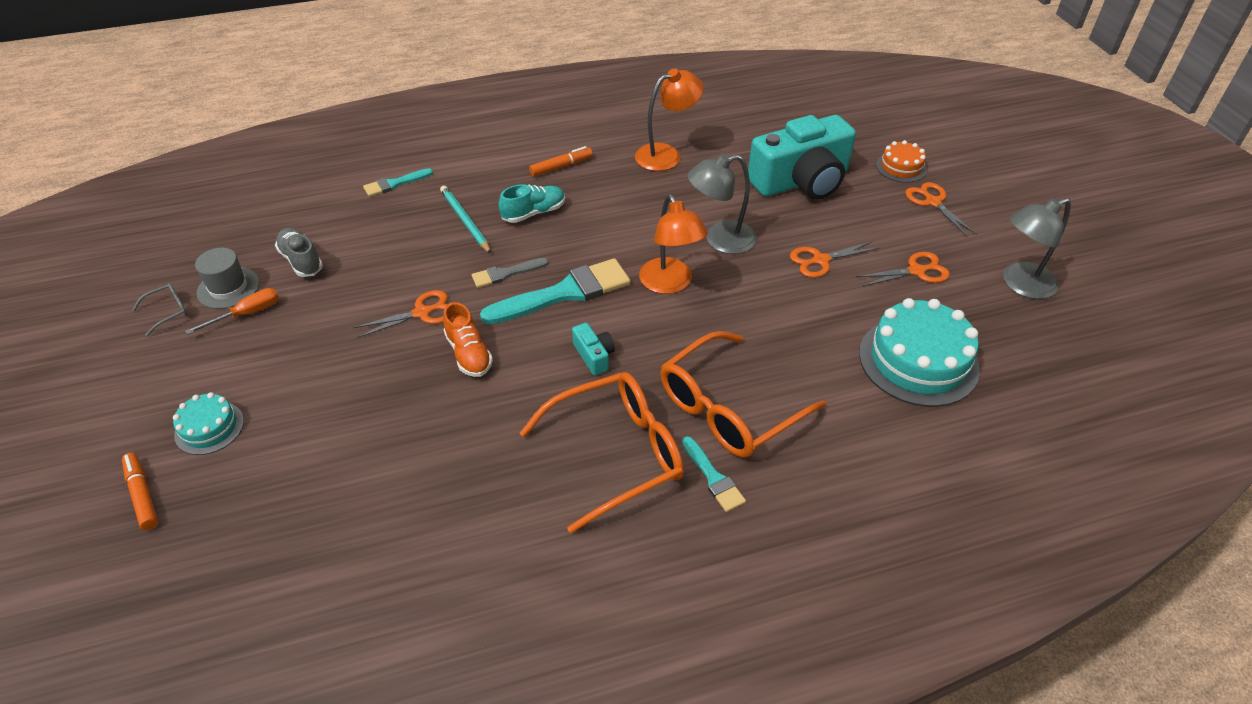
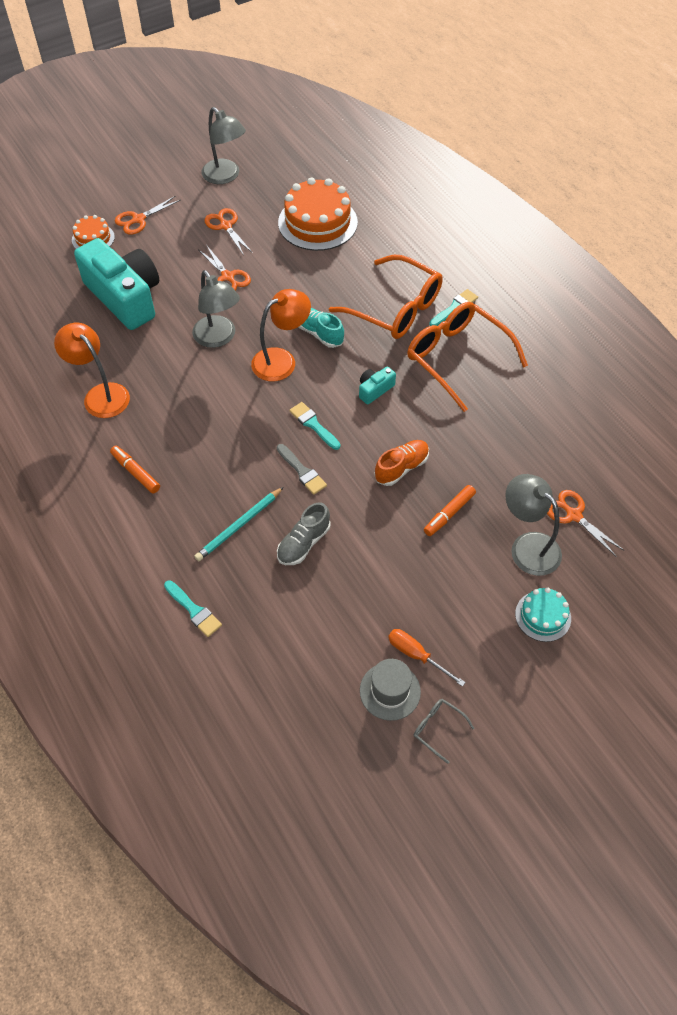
camera: 105 degrees left, 10 degrees up
orange marker [122,453,158,530] -> orange marker moved to [424,485,476,536]
grey shoe [275,228,323,277] -> grey shoe moved to [277,503,330,565]
orange scissors [353,290,448,338] -> orange scissors moved to [547,490,624,557]
turquoise brush [480,258,631,324] -> turquoise brush [289,402,340,450], size x0.52
turquoise shoe [498,184,565,223] -> turquoise shoe moved to [299,308,344,348]
turquoise cake [859,298,980,407] -> orange cake [278,177,358,251]
none -> grey lamp [505,474,562,576]

